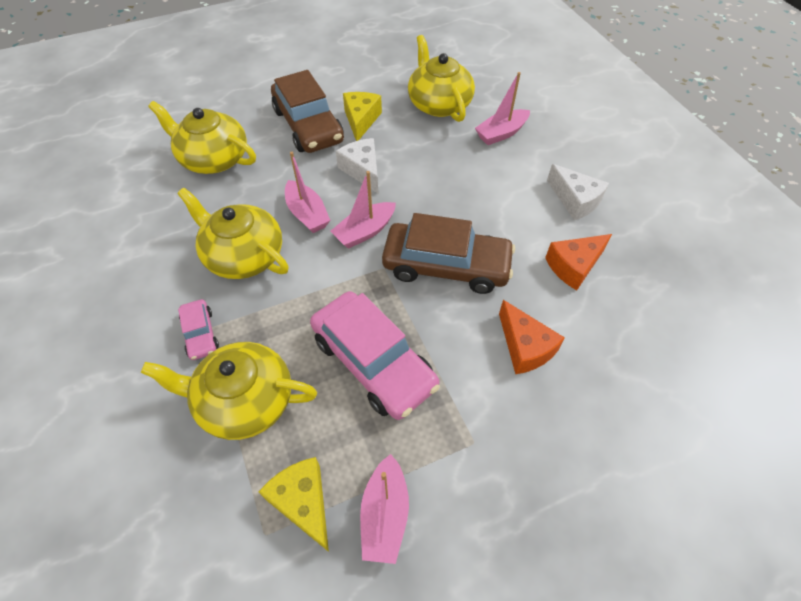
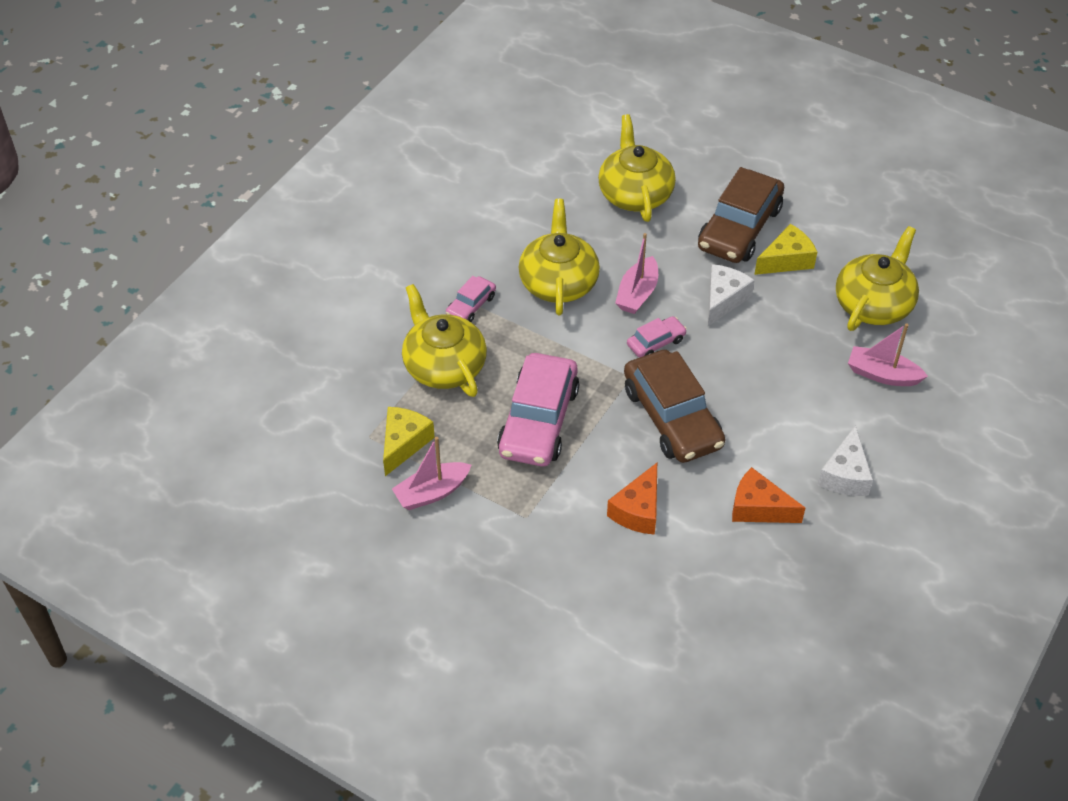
camera: 55 degrees right, 5 degrees down
pink boat [330,171,396,249] -> pink car [627,316,687,358]

